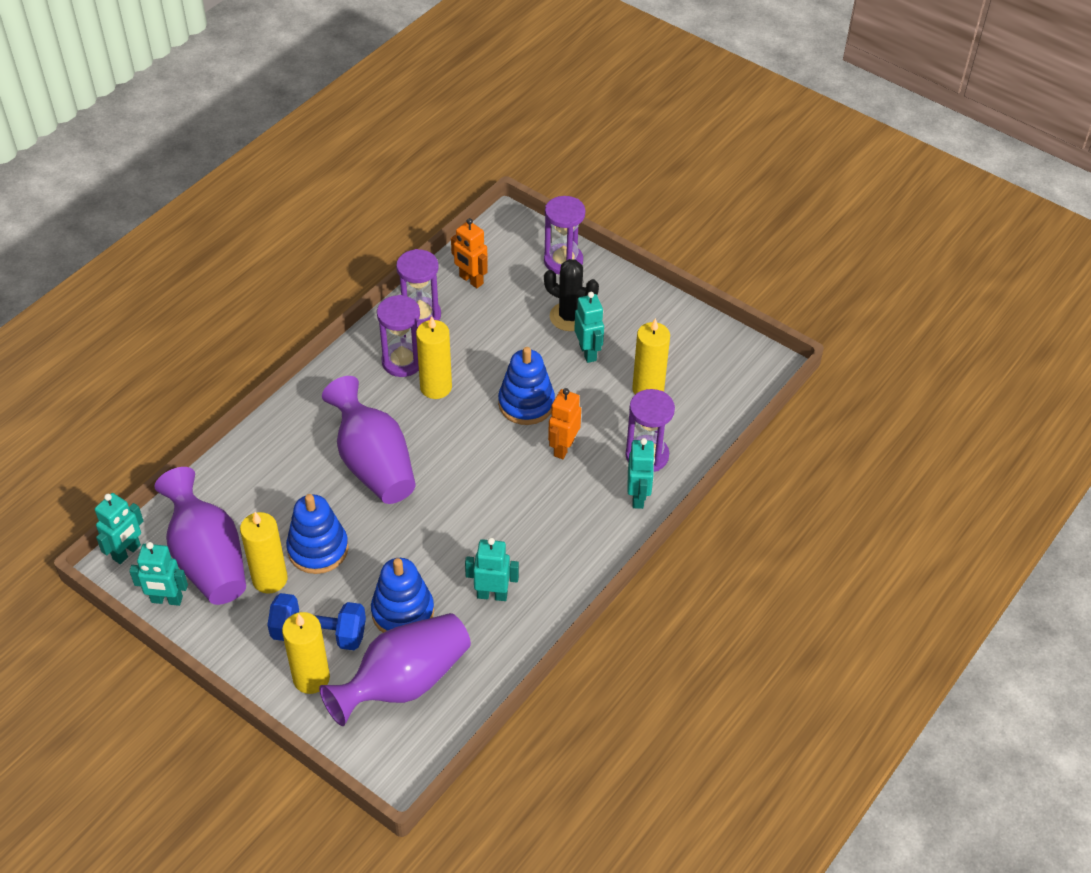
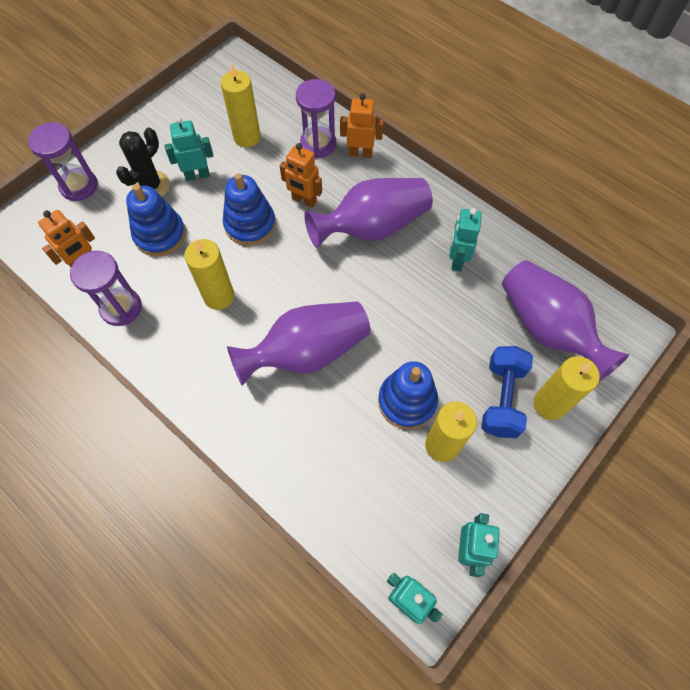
camera: 85 degrees left, 15 degrees up
purple vase [155,467,246,605] -> purple vase moved to [304,178,433,248]
blue stacking toy [371,558,434,633] -> blue stacking toy moved to [126,184,186,257]
purple hourglass [377,295,420,377] -> none
turquoise robot [628,438,655,509] -> orange robot [340,93,384,158]

